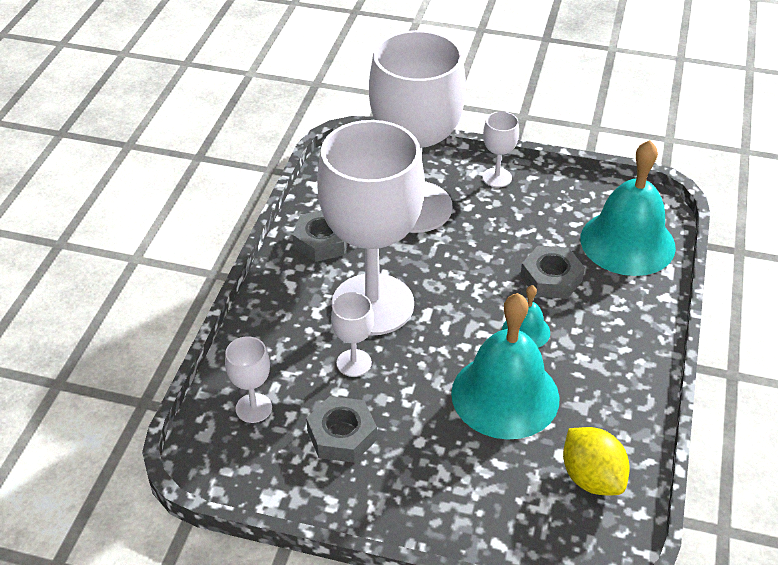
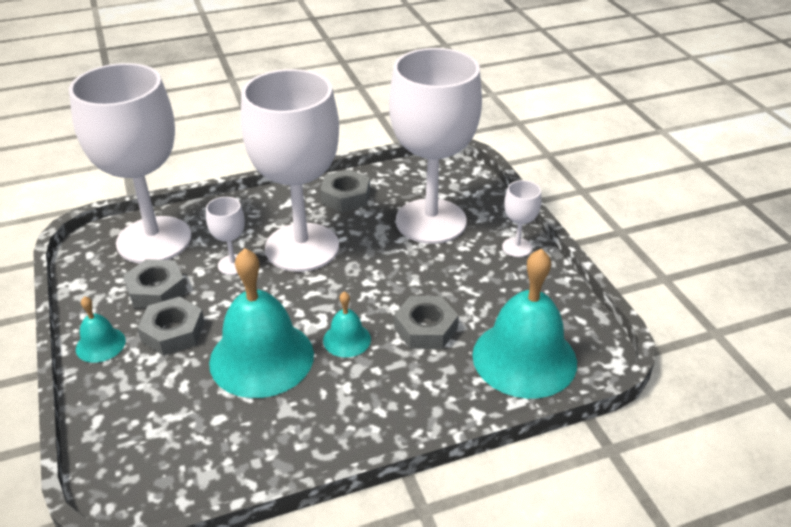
camera: 55 degrees right, 5 degrees down
white goblet [225,336,272,423] -> white goblet [69,63,191,264], size x2.48
yellow lemon [563,427,630,495] -> none
none -> turquoise bell [76,296,126,363]
none -> grey nut [137,297,205,356]

